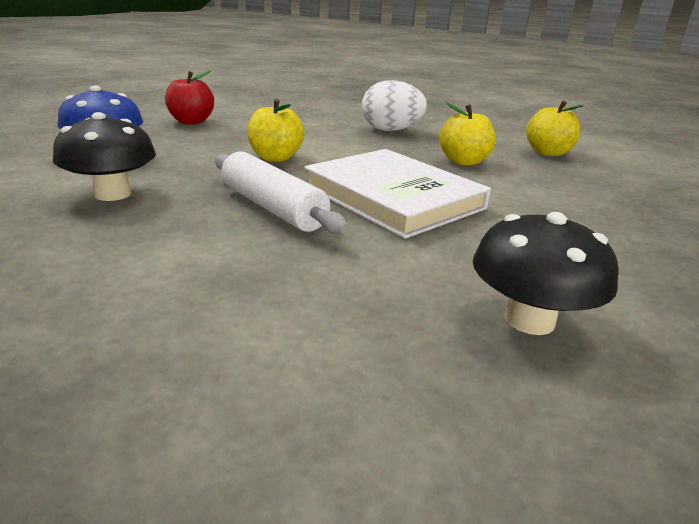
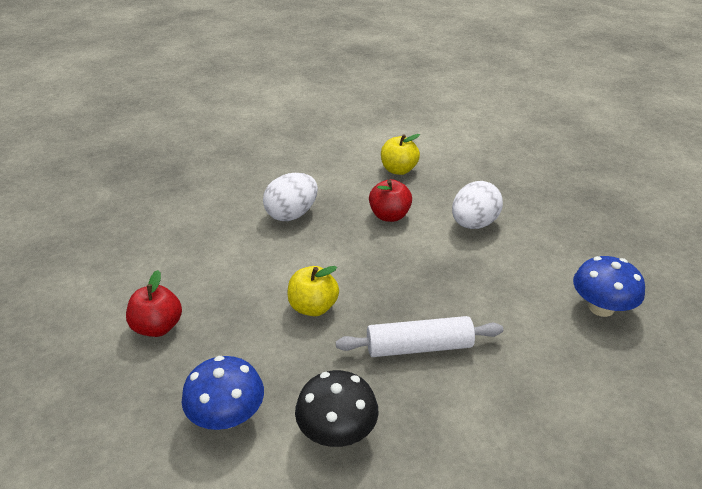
camera: 55 degrees left, 10 degrees up
white book [304,149,491,239] -> none
yellow apple [439,102,496,165] -> red apple [369,179,412,222]
black mushroom [473,212,619,335] -> blue mushroom [573,256,645,317]
none -> white egg [452,181,503,229]

